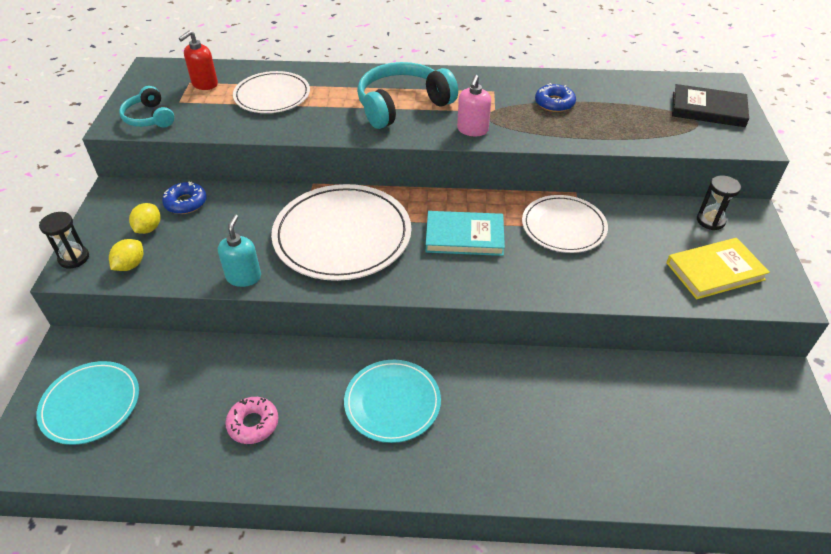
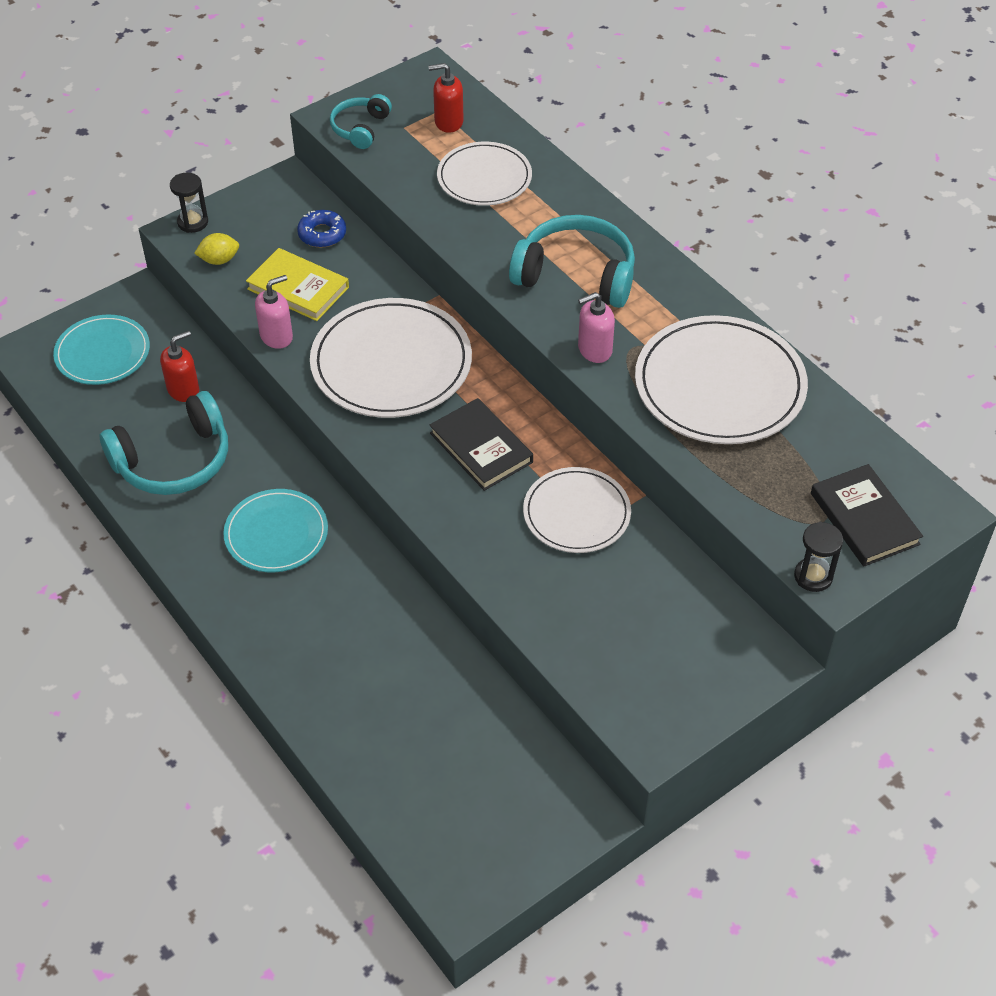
camera: 50 degrees right, 5 degrees up
yellow lemon [129,203,160,234] -> none
turquoise soap dispenser [218,214,261,287] -> pink soap dispenser [255,275,293,349]
pink donut [225,397,279,444] -> turquoise headphones [100,391,228,495]
turquoise book [425,211,505,256] -> black book [430,398,533,491]
blue donut [535,83,576,112] -> white plate [635,315,808,444]
yellow book [666,238,770,299] -> yellow book moved to [246,248,349,321]
black hourglass [697,175,741,230] -> black hourglass moved to [794,522,843,592]
none -> red soap dispenser [160,331,199,402]

